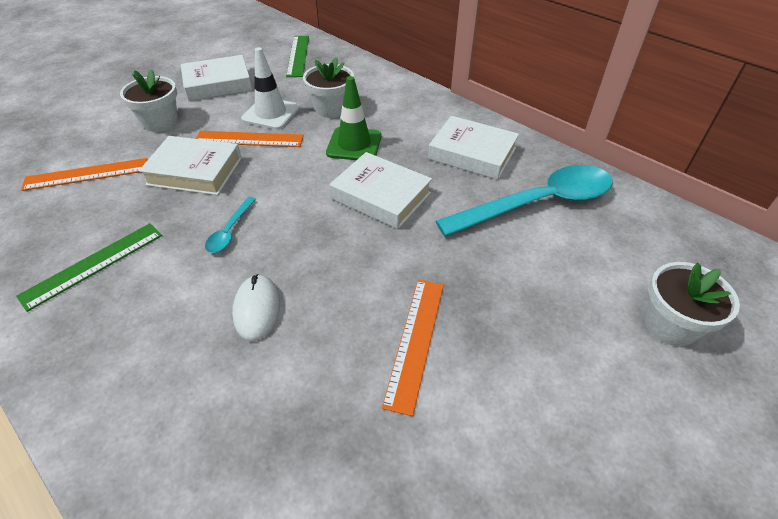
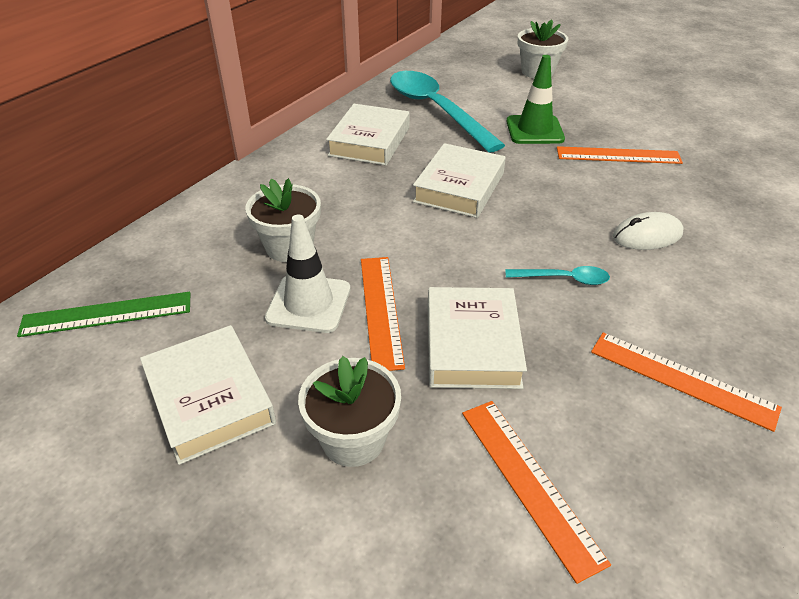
camera: 100 degrees left, 5 degrees down
green ruler [16,223,162,312] -> orange ruler [591,332,782,432]
green traffic cone [326,76,382,160] -> green traffic cone moved to [506,55,565,144]

